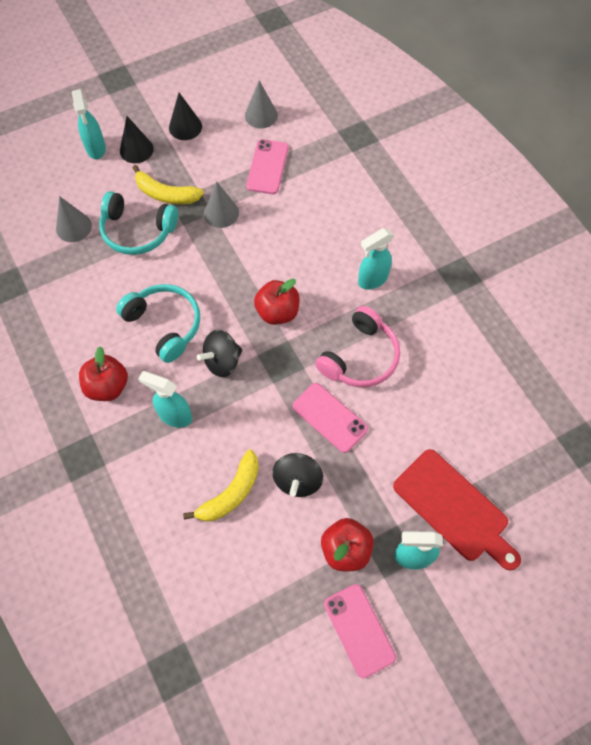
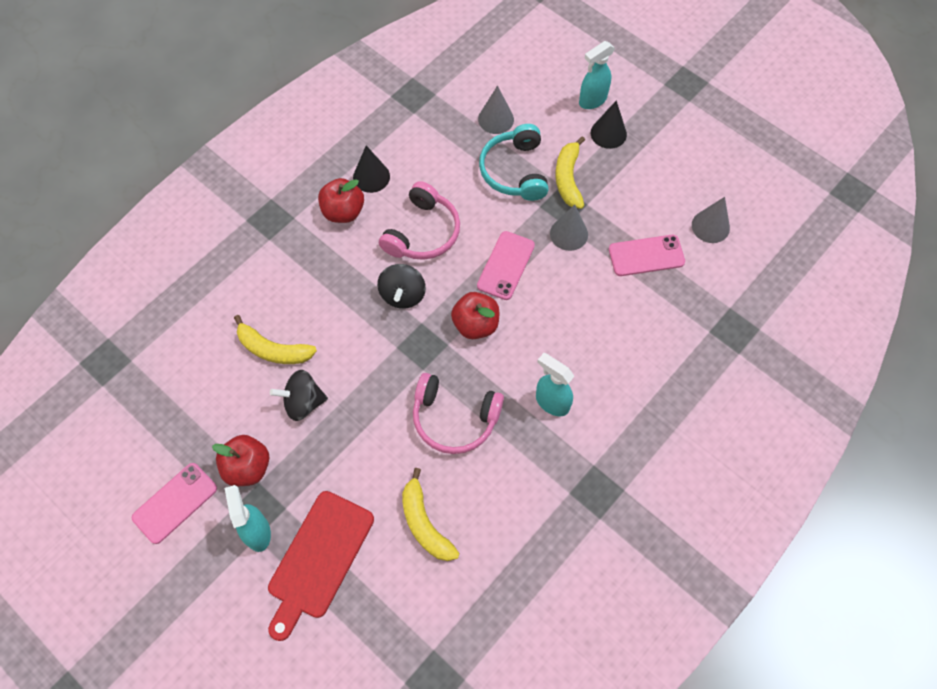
camera: 70 degrees right, 0 degrees up
turquoise headphones [116,284,200,363] -> pink headphones [379,181,460,260]
turquoise spray bottle [138,371,192,428] -> none
black cone [169,93,202,140] -> black cone moved to [353,145,390,193]
black spinning top [197,330,242,377] -> black spinning top turned 120 degrees counterclockwise [377,264,426,308]
pink phone [293,383,368,453] -> pink phone moved to [477,231,535,300]
none -> yellow banana [402,468,459,561]

